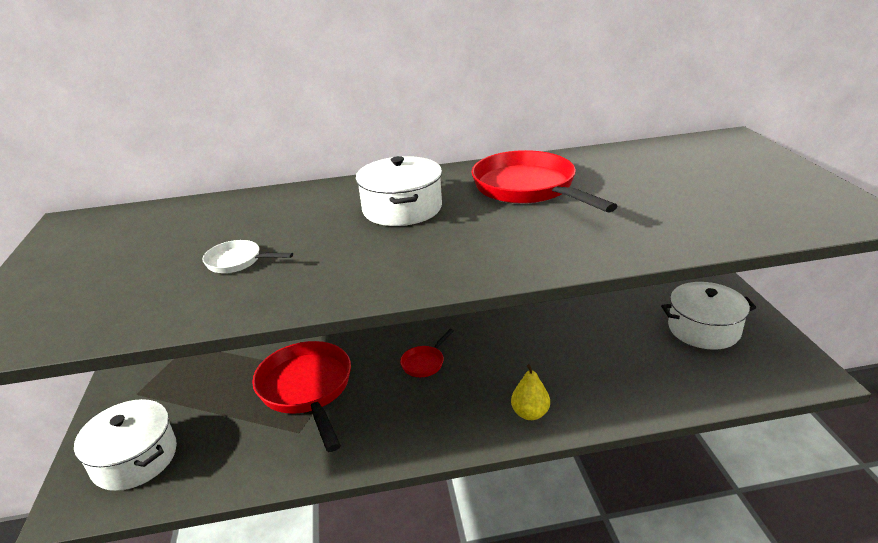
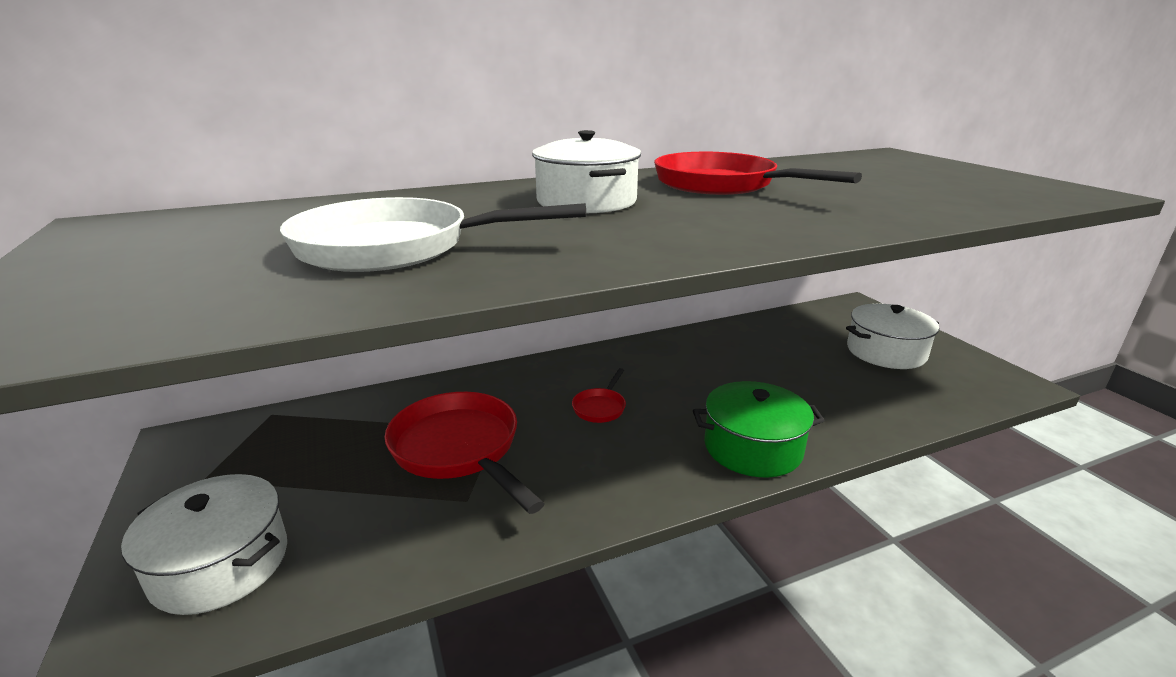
camera: 15 degrees left, 5 degrees down
white pan [203,240,293,273] -> white pan [280,197,586,272], size x2.18
yellow pear [511,364,550,420] -> green pot [693,381,825,477]

